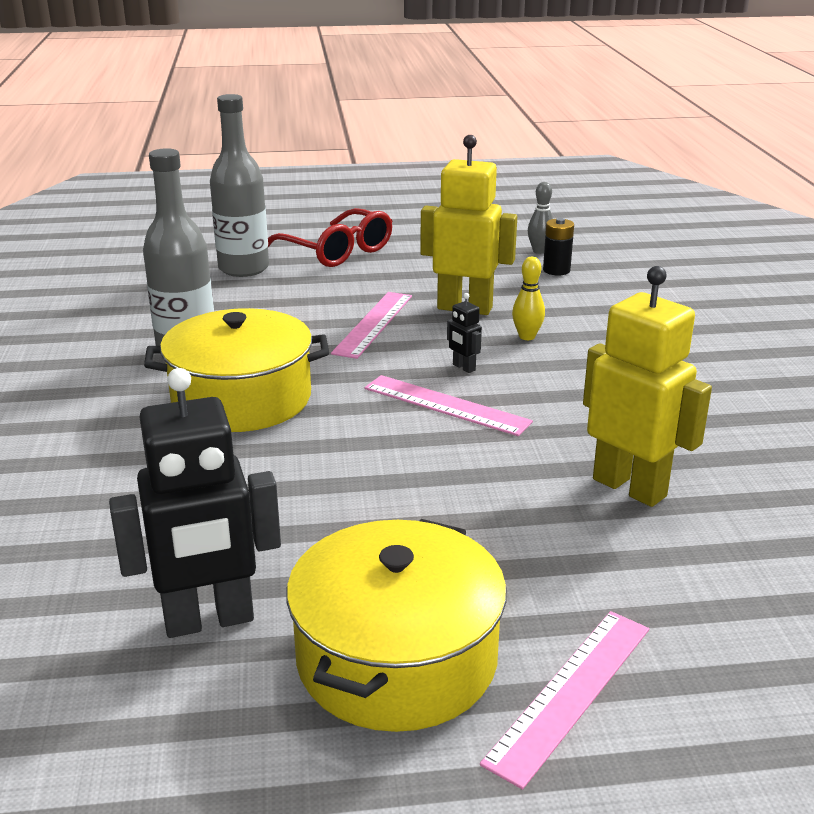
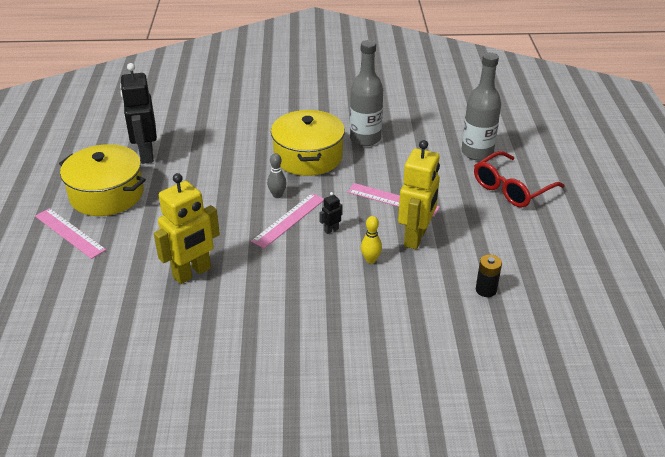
camera: 95 degrees right, 10 degrees up
grey bowling pin [528,182,553,254] -> grey bowling pin moved to [267,153,287,198]

